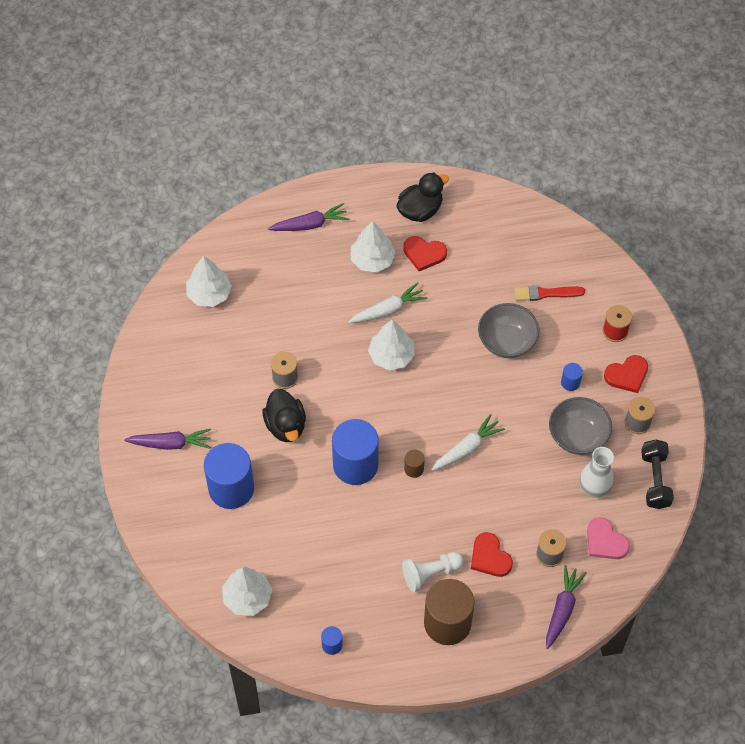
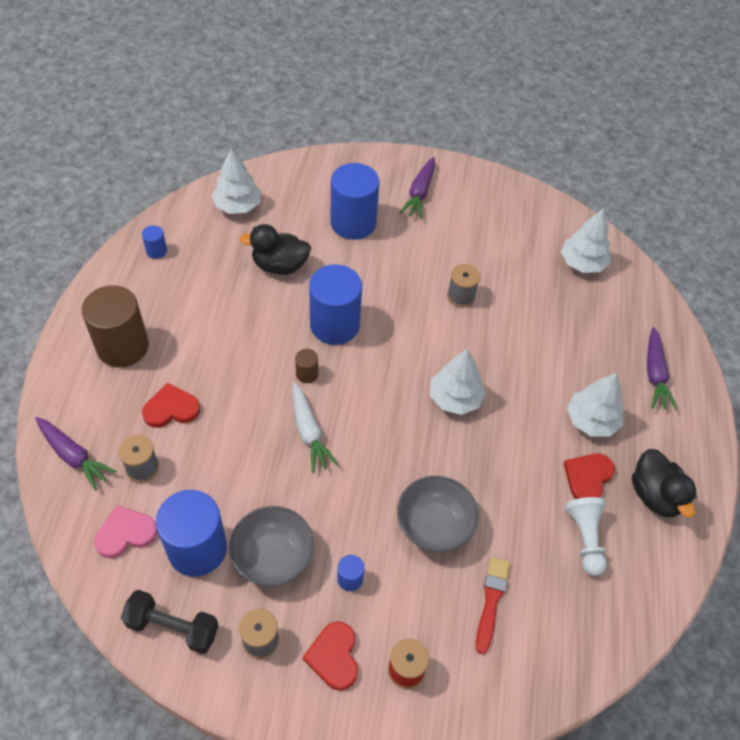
camera: 105 degrees right, 5 degrees down
black duck [263,389,306,442] -> black duck moved to [239,224,311,275]
white carrot [348,282,428,323] -> none
white pawn [402,552,464,592] -> white pawn moved to [565,497,607,576]
white vase [579,447,614,498] -> blue cylinder [156,490,227,577]

